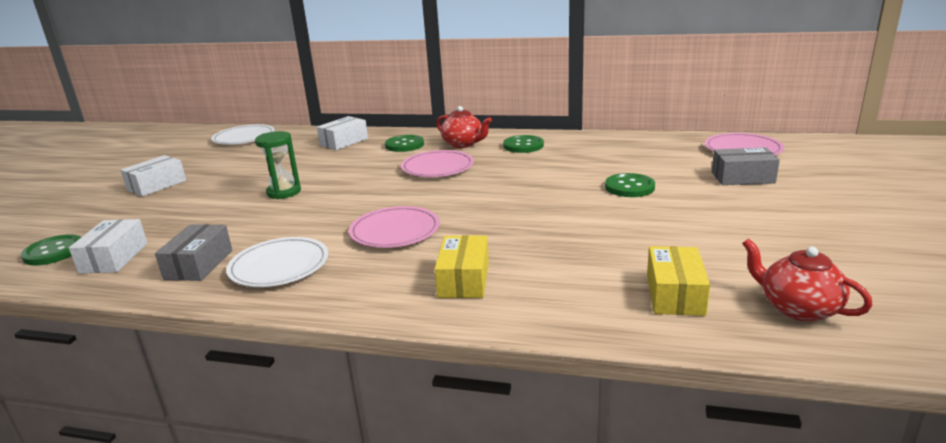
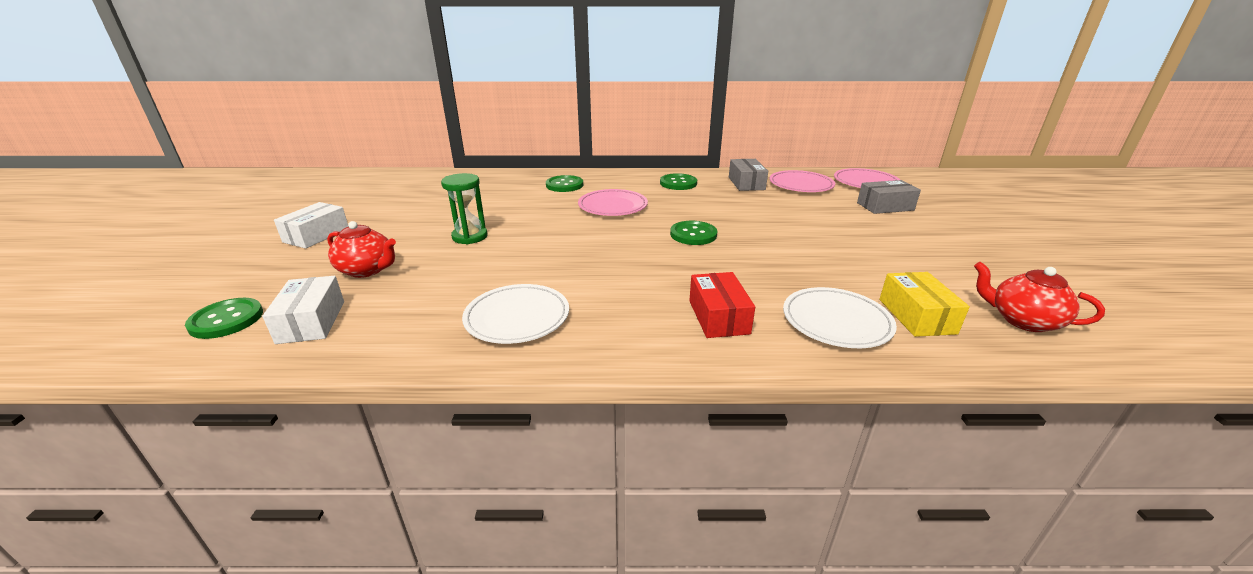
camera: 15 degrees left, 5 degrees up
grey box [155,224,232,281] -> grey box moved to [729,159,768,191]
white plate [211,124,275,145] -> white plate moved to [783,287,897,348]
white box [317,116,368,150] -> none
pink plate [349,206,440,248] -> pink plate moved to [770,170,835,192]
yellow box [435,235,489,298] -> red box [689,272,755,338]
red teapot [436,106,492,148] -> red teapot moved to [327,221,396,278]
green button [605,173,655,197] -> green button moved to [670,221,717,245]

